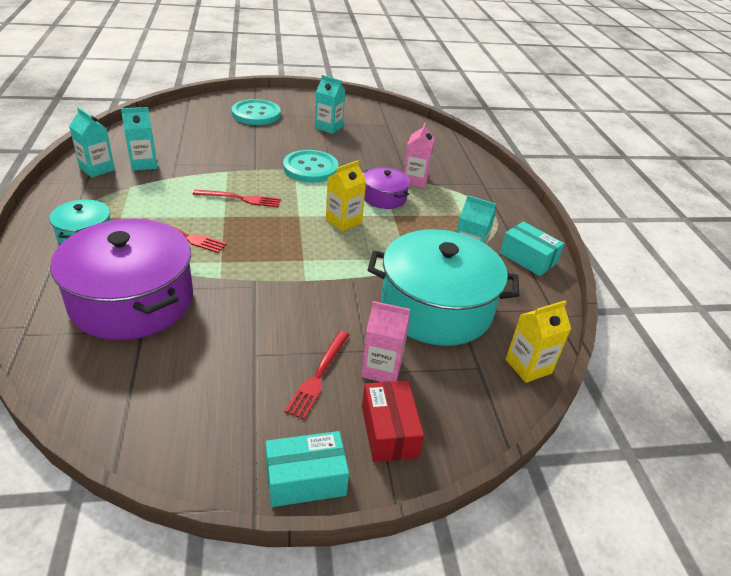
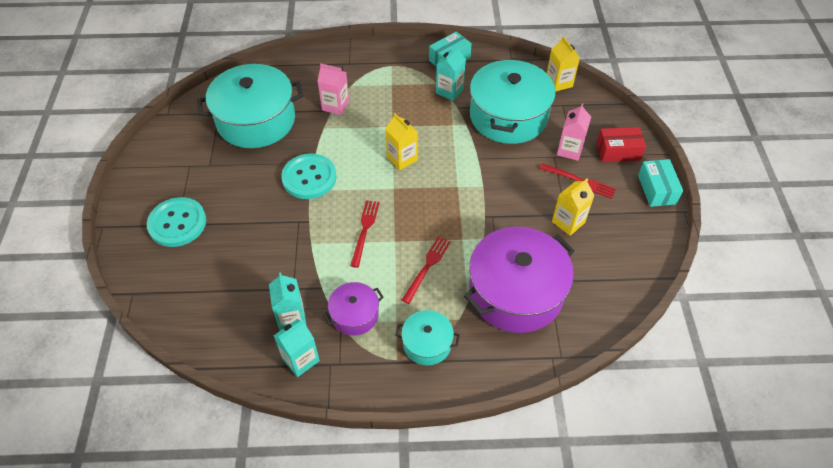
camera: 80 degrees left, 15 degrees up
turquoise carton [315,75,345,134] -> none
purple pot [364,167,410,209] -> purple pot moved to [323,282,383,336]
none -> turquoise pot [197,64,303,148]
none -> yellow carton [552,178,595,236]

